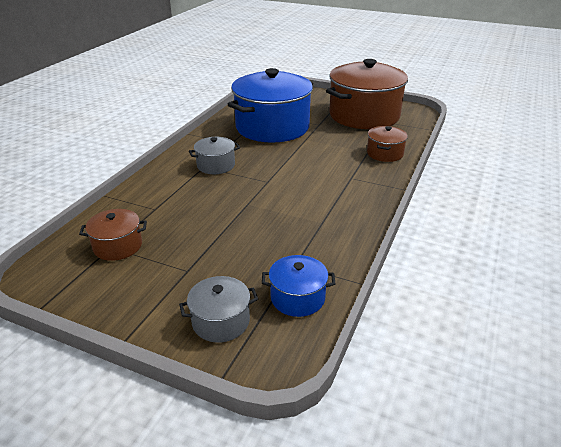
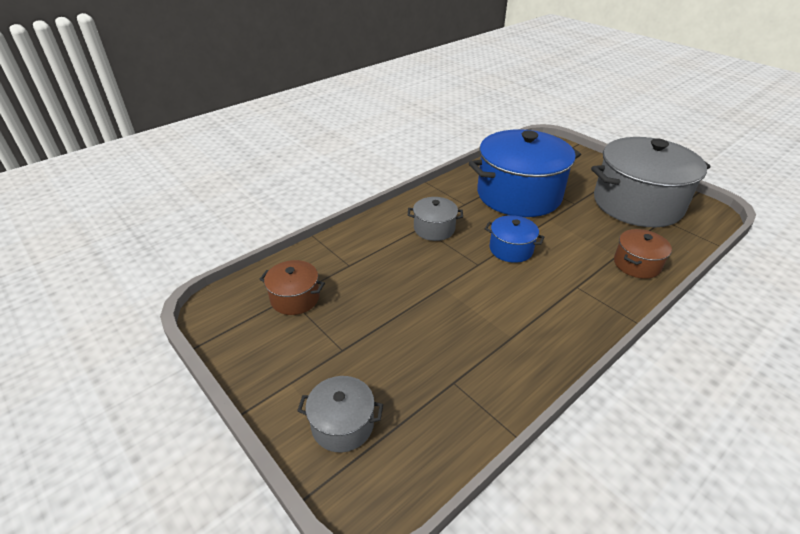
camera: 25 degrees right, 5 degrees up
blue pot [262,255,335,317] -> blue pot moved to [485,215,545,263]
brown pot [326,59,408,129] -> grey pot [591,137,711,228]

